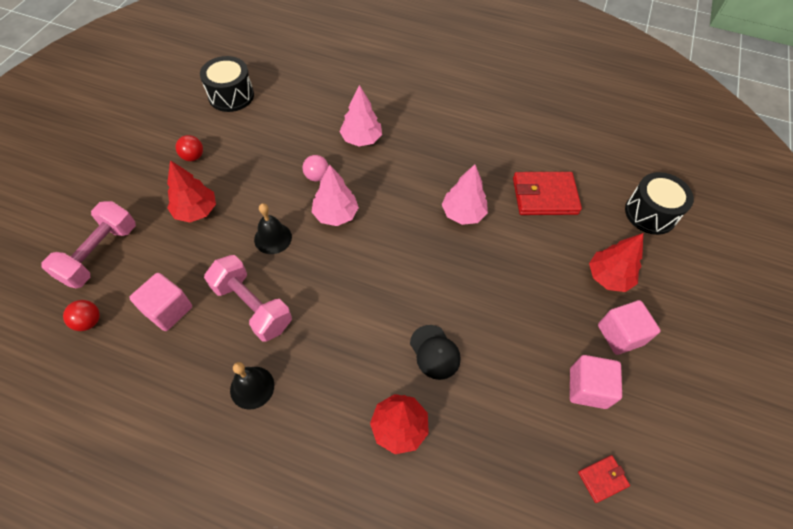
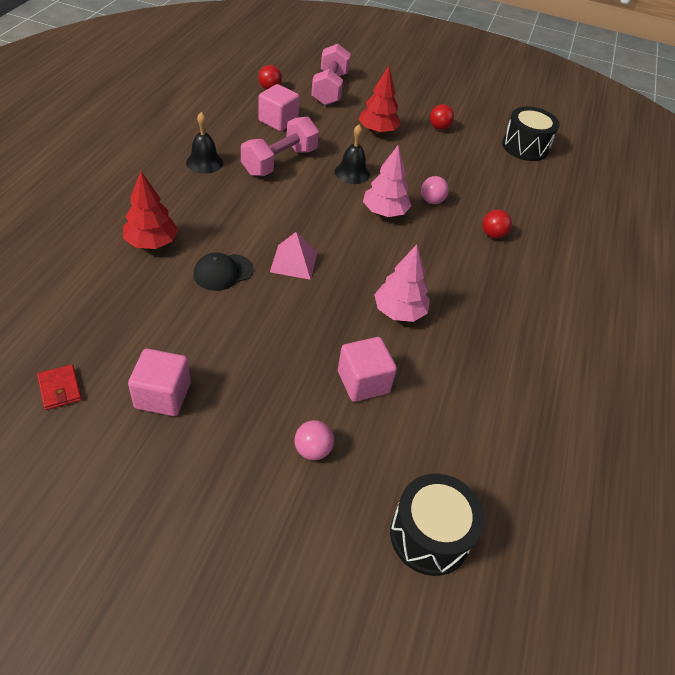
camera: 85 degrees right, 10 degrees down
pink dumbbell [41,201,136,288] -> pink dumbbell turned 75 degrees clockwise [311,44,351,105]
pink tree [339,85,382,146] -> red ball [483,209,512,239]
red wallet [513,172,582,215] -> none
red tree [589,233,643,292] -> pink ball [294,420,334,460]
pink cube [598,300,660,355] -> pink cube moved to [338,337,397,402]
none -> pink pyramid [270,232,318,280]

